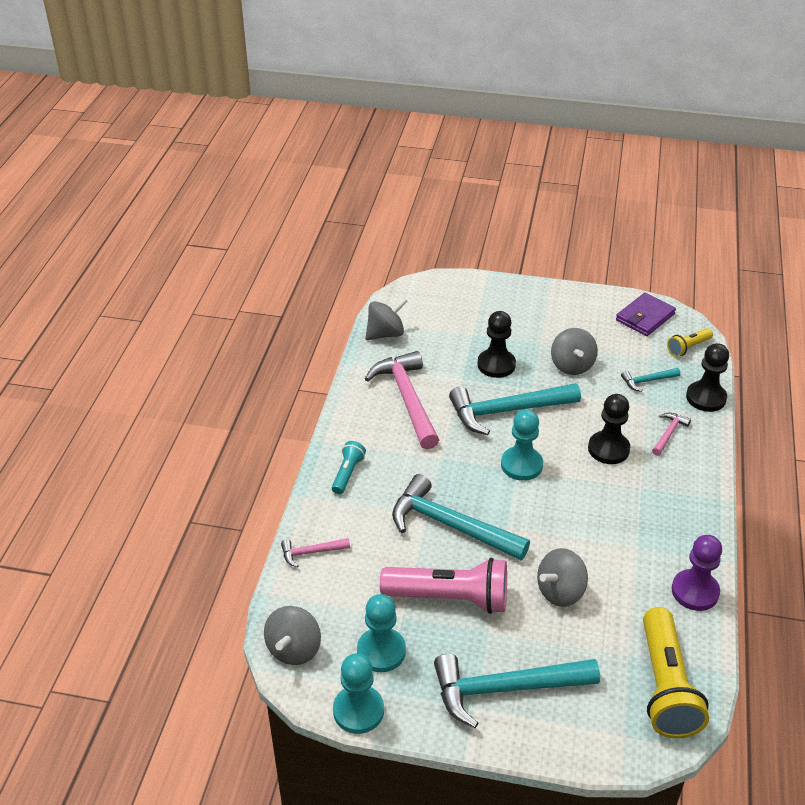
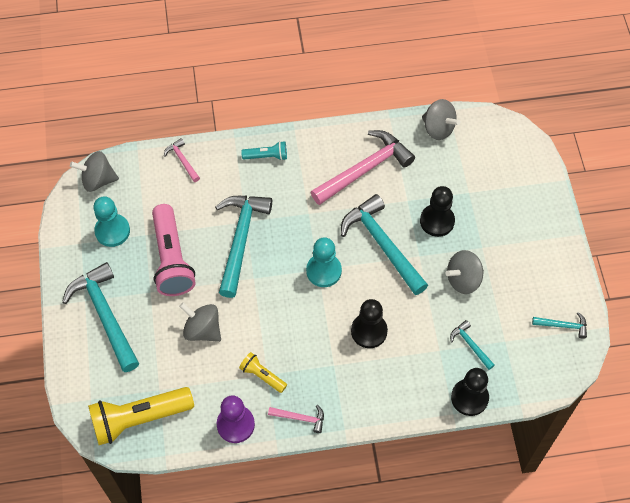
camera: 70 degrees right, 20 degrees up
turquoise pawn [333,653,384,734] -> none
purple wallet [616,293,676,336] -> turquoise hammer [532,312,587,339]
pink hammer [652,413,691,456] -> pink hammer moved to [268,405,324,433]
yellow flashlight [667,328,713,357] -> yellow flashlight moved to [239,352,287,393]

